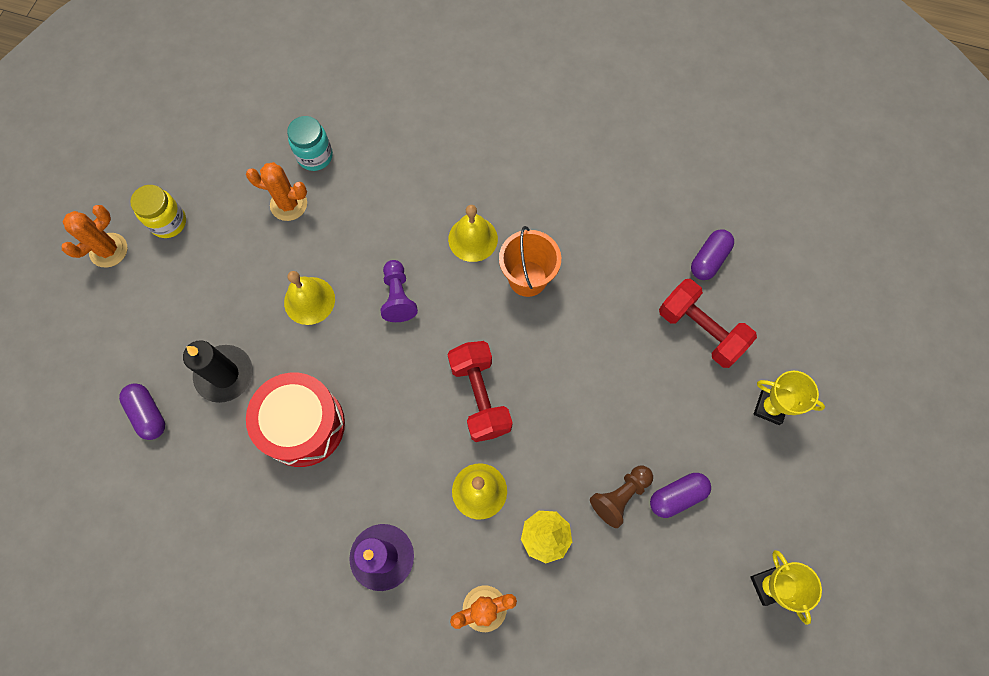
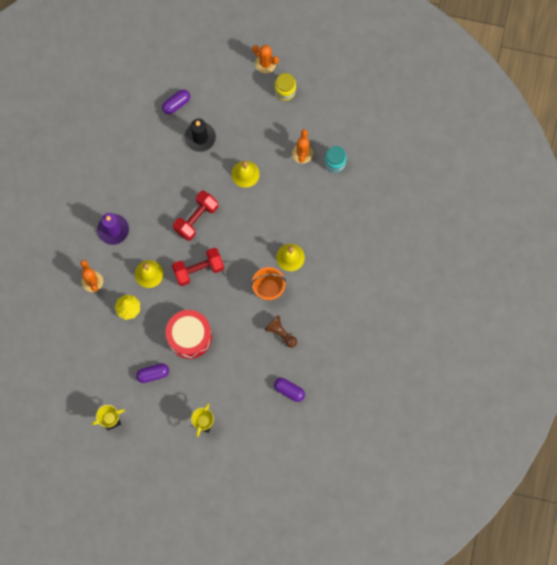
camera: 85 degrees right, 5 degrees up
red drum [246,372,345,467] -> red drum moved to [166,310,212,359]
purple pawn [381,260,418,322] -> none
brown pawn [590,466,653,528] -> brown pawn moved to [264,315,297,348]
purple capsule [650,473,711,518] -> purple capsule turned 75 degrees counterclockwise [136,363,169,383]
red dumbbell [659,279,757,368] -> red dumbbell moved to [173,191,218,241]

